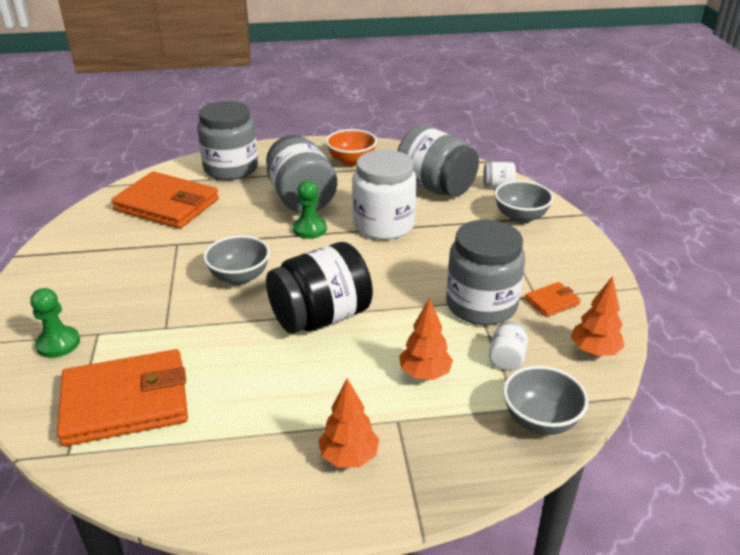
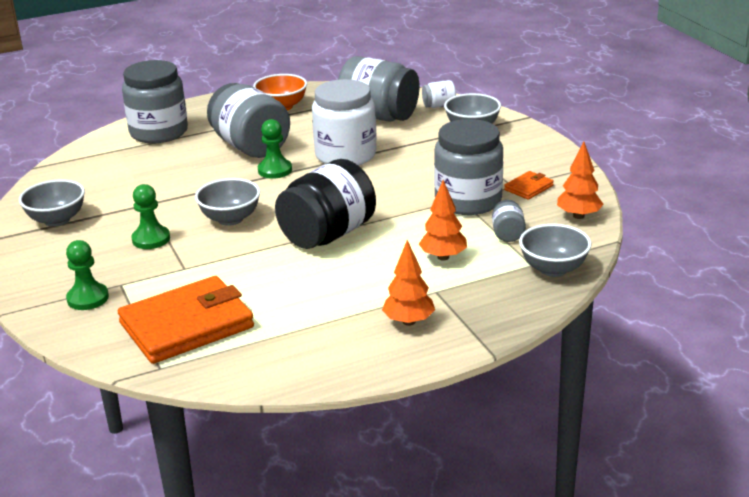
camera: 15 degrees left, 5 degrees down
orange wallet [111,172,219,229] -> none
white jar [489,321,528,370] -> grey jar [492,200,526,242]
none -> grey bowl [19,179,85,227]
none -> green pawn [131,184,170,249]

